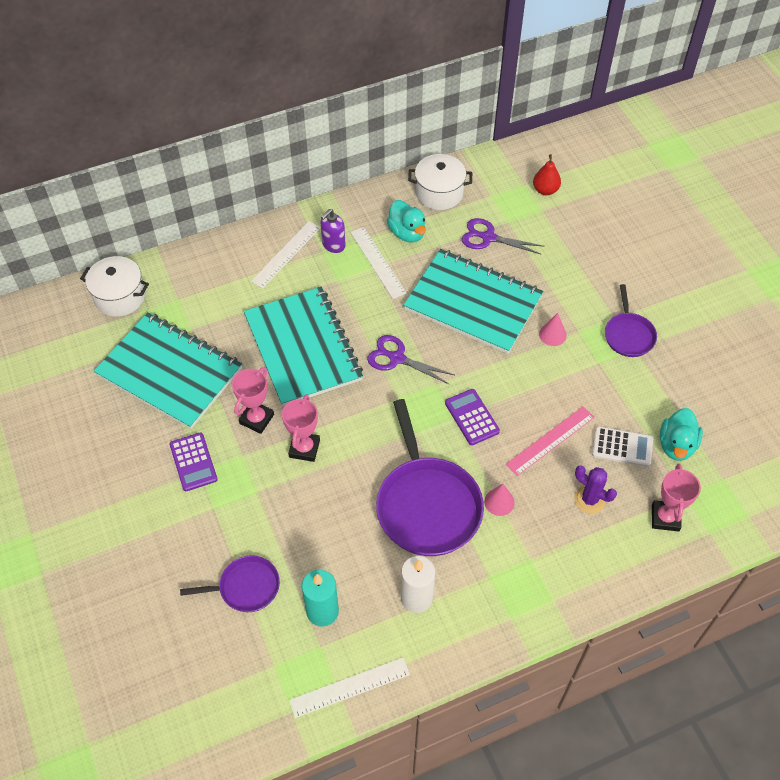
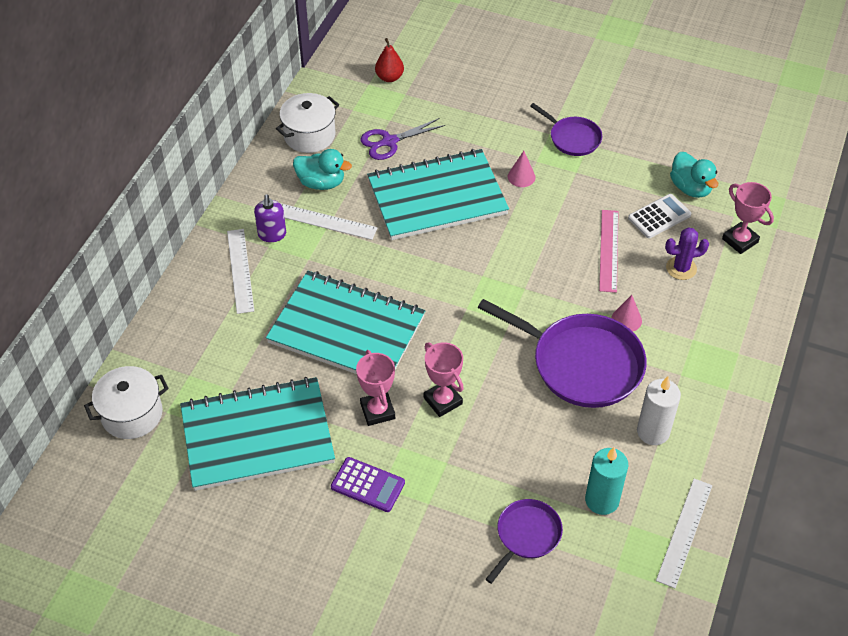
camera: 45 degrees left, 5 degrees down
purple scissors [367,335,454,385] -> none
purple calculator [445,389,500,445] -> none

